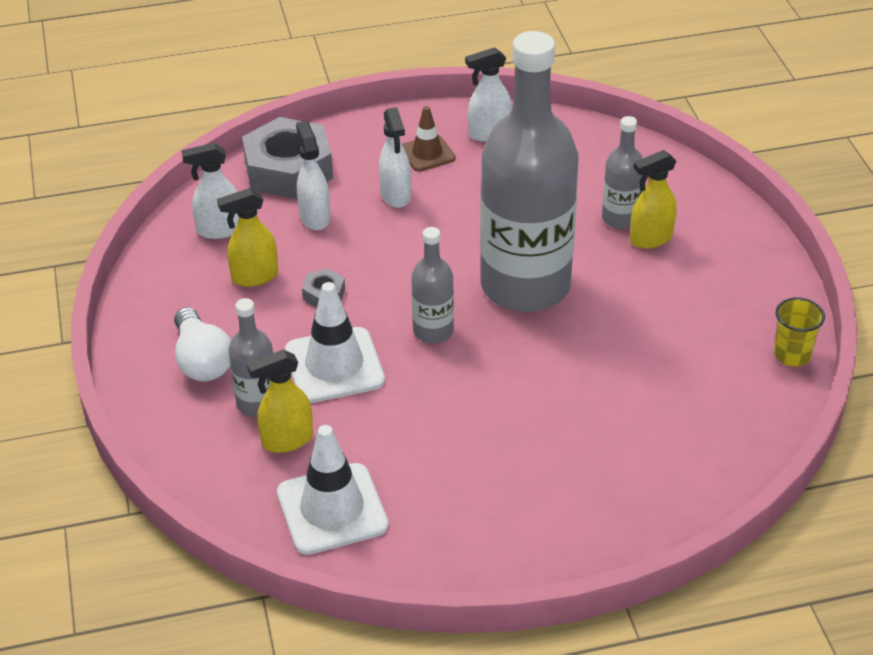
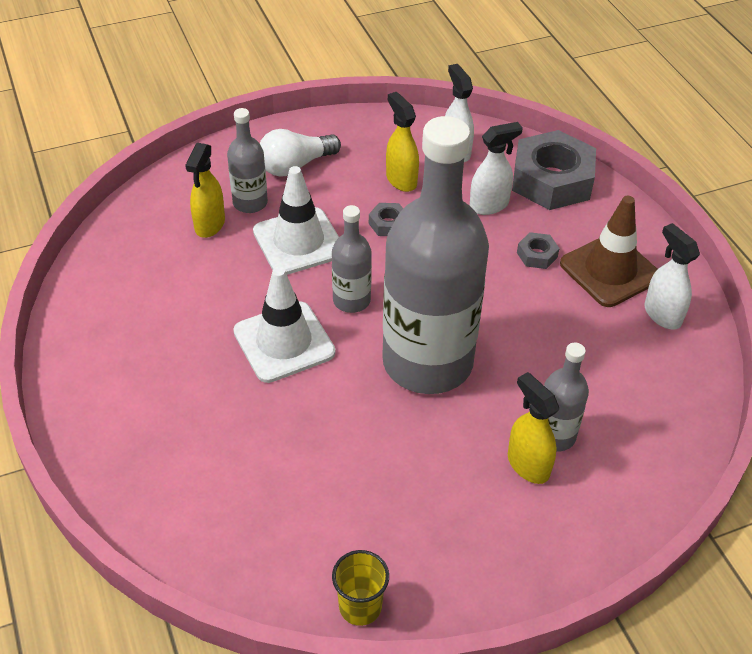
camera: 80 degrees right, 5 degrees up
yellow spray bottle [247,350,313,453] -> yellow spray bottle turned 135 degrees counterclockwise [185,143,225,238]
white traffic cone [277,425,388,555] -> white traffic cone moved to [233,267,335,383]
white spray bottle [379,107,411,208] -> grey nut [517,232,560,269]
brown traffic cone [402,106,456,172] -> brown traffic cone [560,196,658,307], size x1.66

